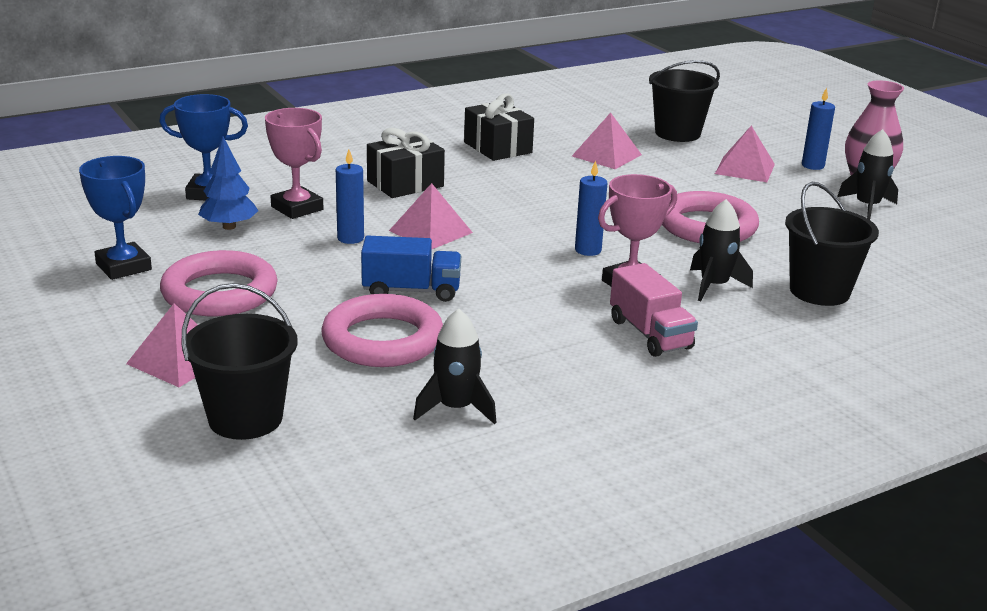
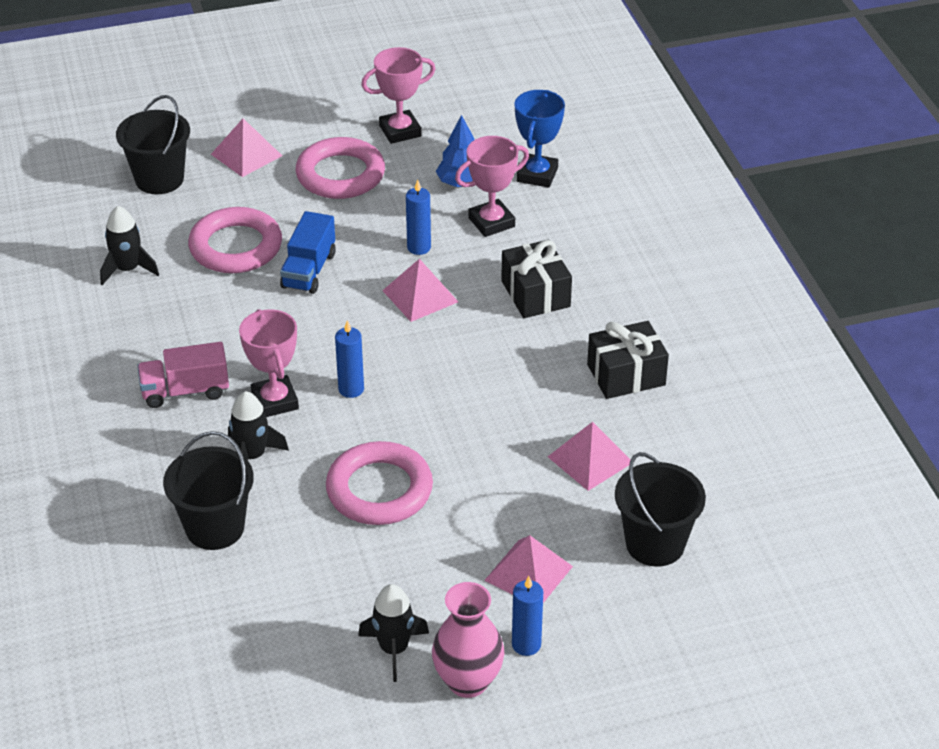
camera: 105 degrees right, 15 degrees up
blue trophy [79,156,152,280] -> pink trophy [361,47,436,144]

